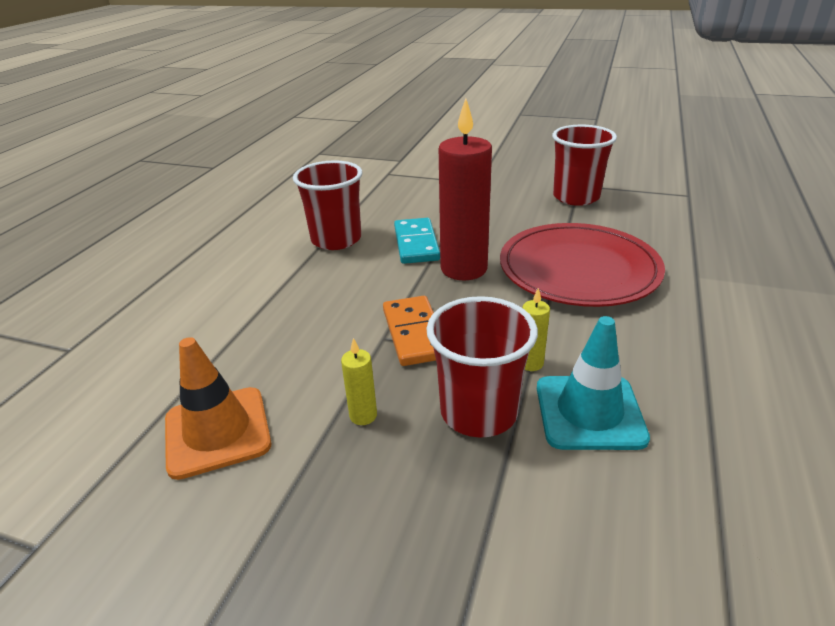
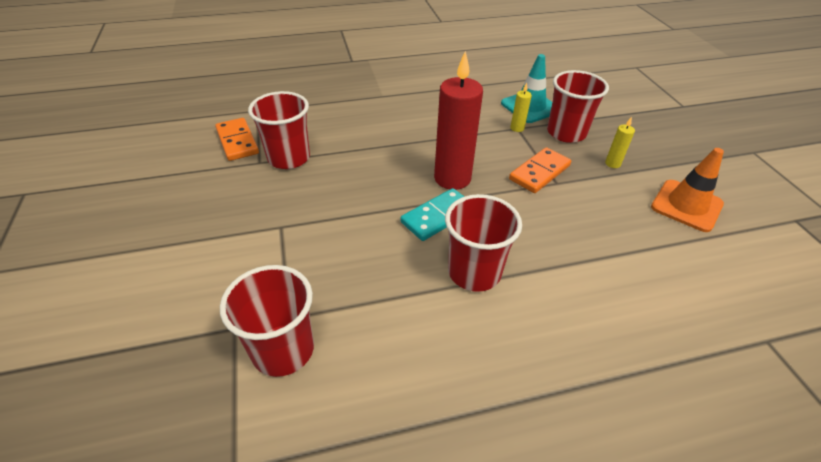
camera: 125 degrees left, 10 degrees up
red plate [500,223,665,307] -> none
none -> orange domino [215,118,259,161]
none -> red cup [220,265,314,377]

